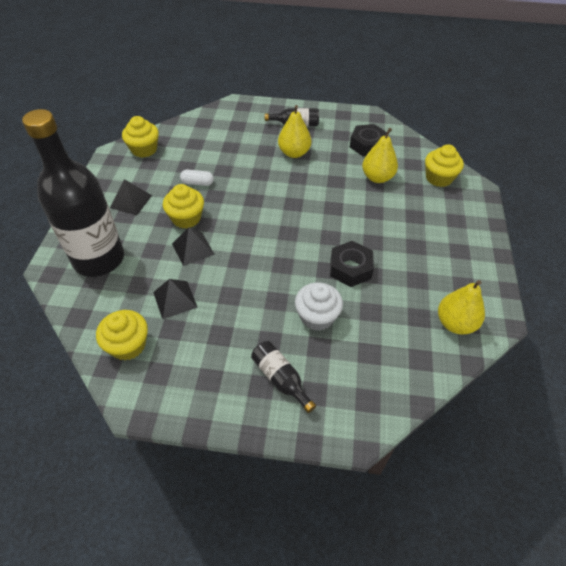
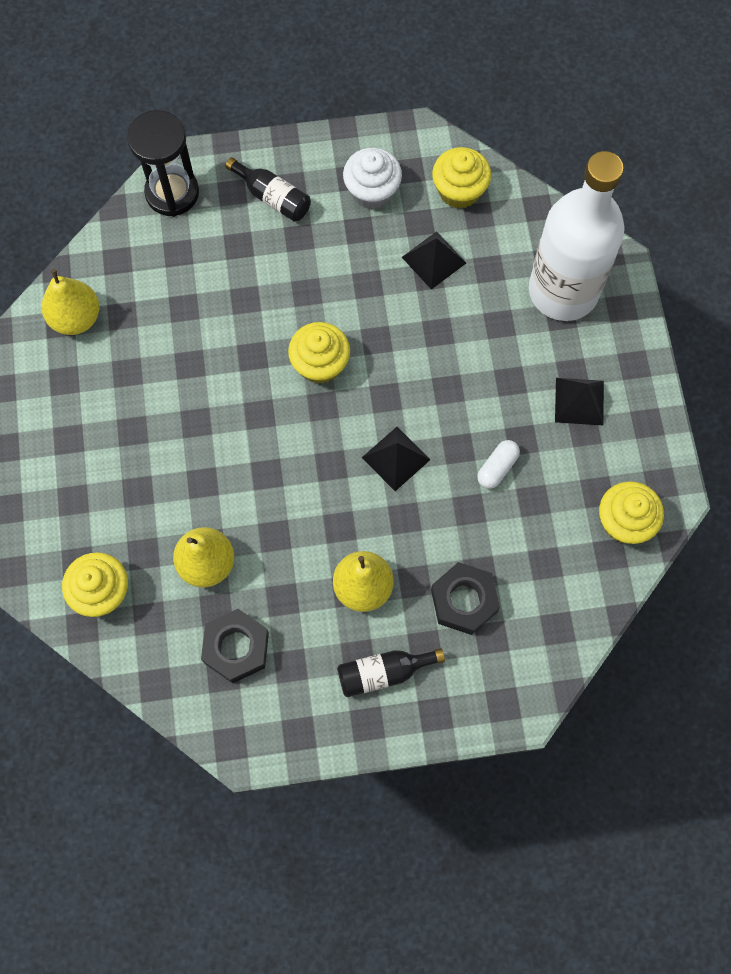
camera: 165 degrees right, 20 degrees up
black bottle [22,109,124,277] -> white bottle [529,151,625,321]
yellow cupcake [163,184,204,229] -> yellow cupcake moved to [288,322,350,384]
black pyramid [172,227,215,266] -> black pyramid moved to [362,427,430,491]
white capsule [180,170,214,186] -> white capsule turned 45 degrees counterclockwise [477,440,520,489]
white cupcake [295,283,343,331] -> white cupcake moved to [343,148,402,209]
black nut [330,241,374,287] -> black nut moved to [431,562,500,635]
none -> black hourglass [127,110,199,217]

